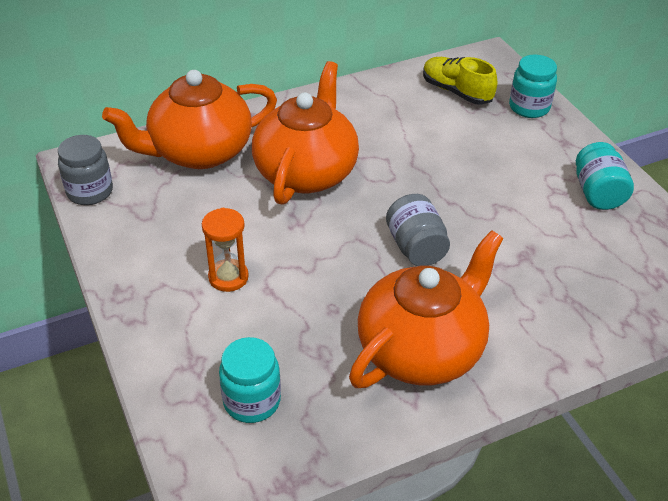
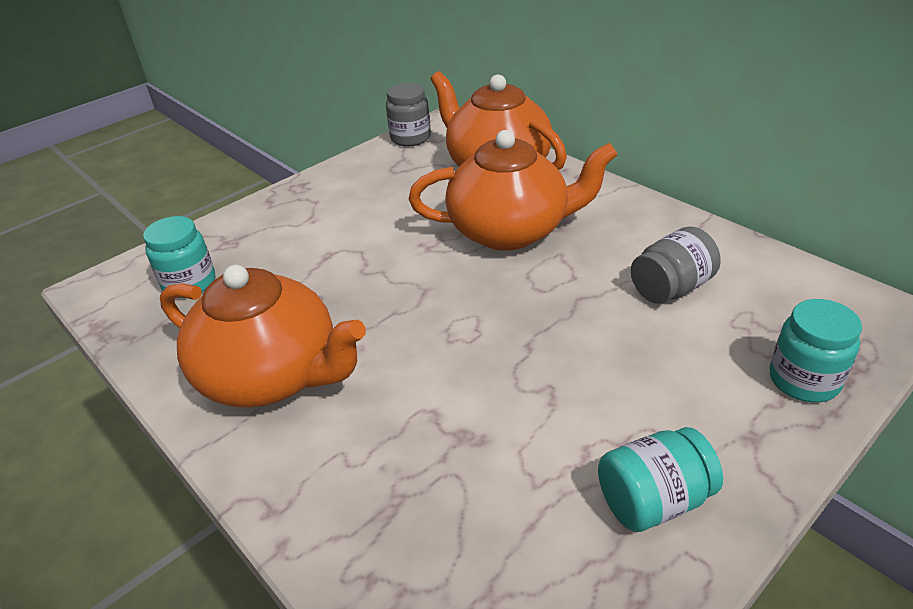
camera: 75 degrees right, 5 degrees down
orange hourglass [202,208,249,292] -> none
grey jar [386,194,450,266] -> grey jar moved to [631,227,721,304]
yellow shoe [423,57,497,105] -> none

